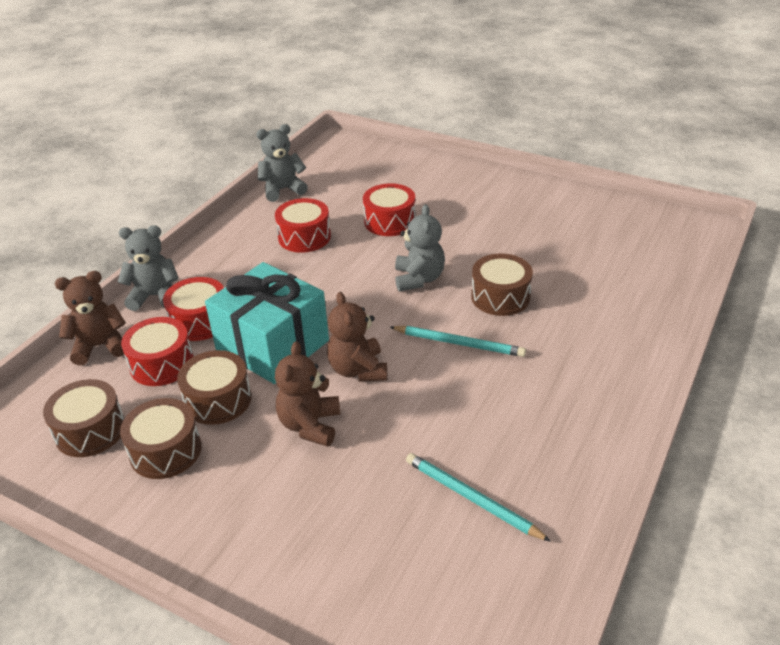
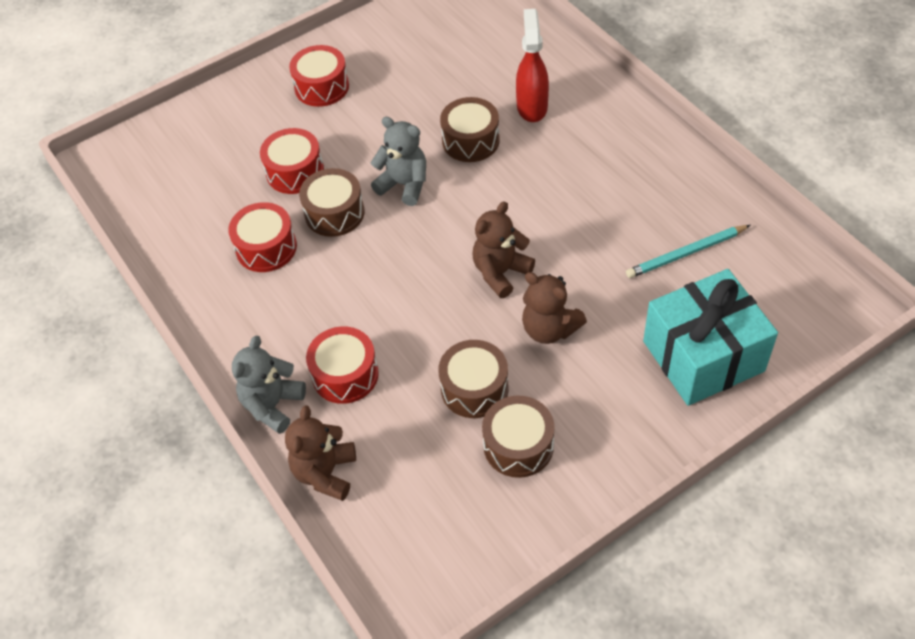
camera: 60 degrees left, 15 degrees up
brown drum [43,379,125,457] -> brown drum moved to [299,168,364,237]
red drum [121,317,194,386] -> red drum moved to [289,45,349,107]
turquoise gift [205,262,329,384] -> turquoise gift moved to [643,269,778,406]
grey teddy bear [256,124,308,202] -> none
brown teddy bear [327,292,387,382] -> brown teddy bear turned 120 degrees clockwise [473,201,535,298]
turquoise pencil [390,326,526,357] -> none
none -> red spray bottle [516,9,549,122]

